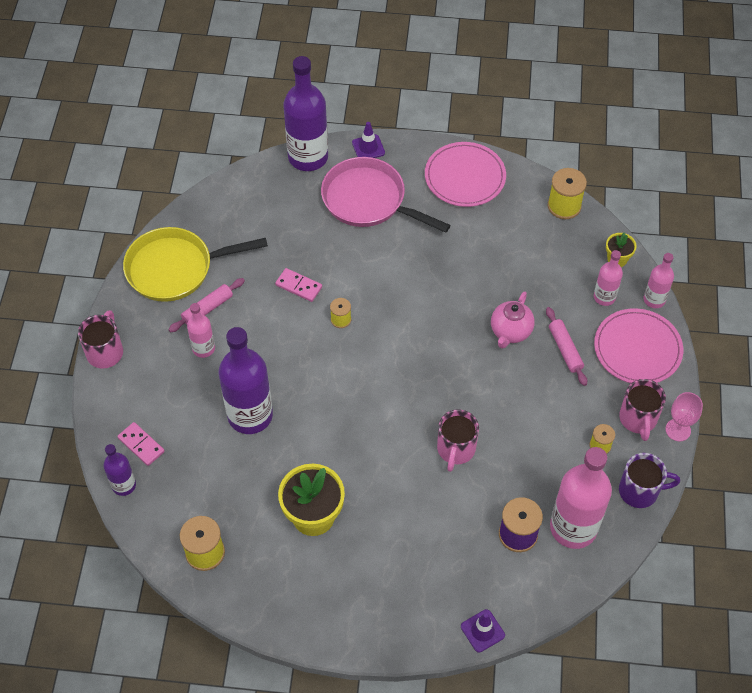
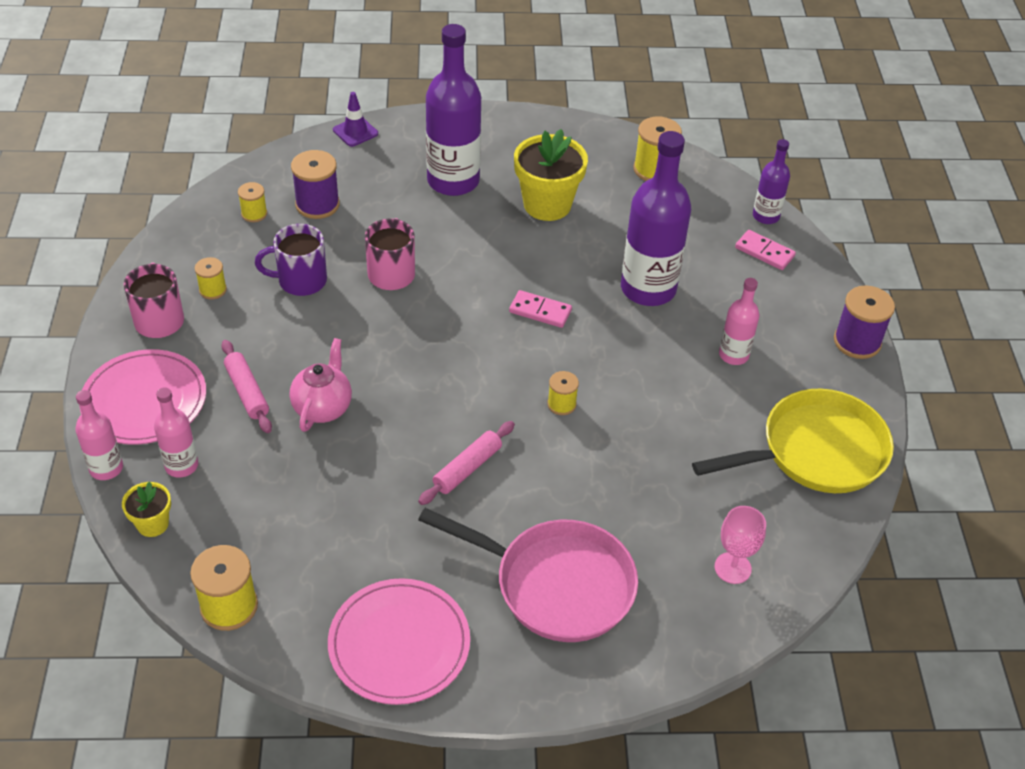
camera: 170 degrees right, 10 degrees down
pink mug [78,310,123,369] -> purple spool [834,285,895,359]
pink rolling pin [168,278,245,332] -> pink rolling pin moved to [418,421,515,505]
pink domino [275,268,322,302] -> pink domino moved to [509,290,572,328]
purple bottle [283,56,328,171] -> purple bottle moved to [426,24,481,196]
purple traffic cone [352,122,385,158] -> none
pink bottle [550,447,612,549] -> yellow spool [238,182,267,222]
purple mug [619,453,680,508] -> purple mug moved to [255,224,327,296]
pink goblet [665,392,703,441] -> pink goblet moved to [715,506,766,584]

